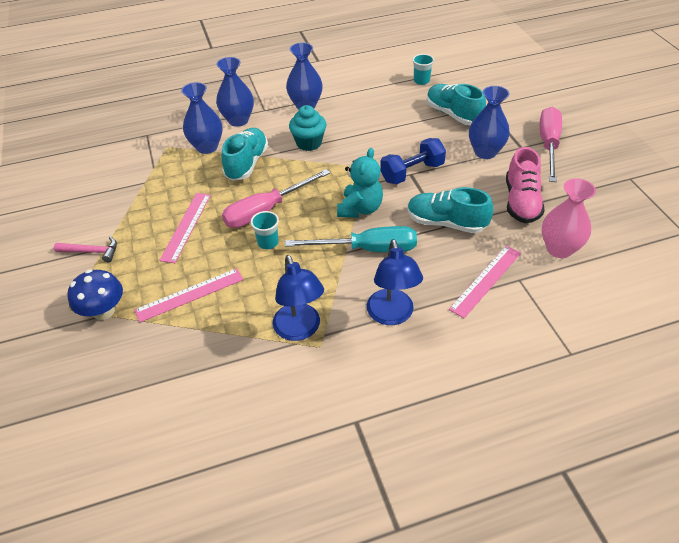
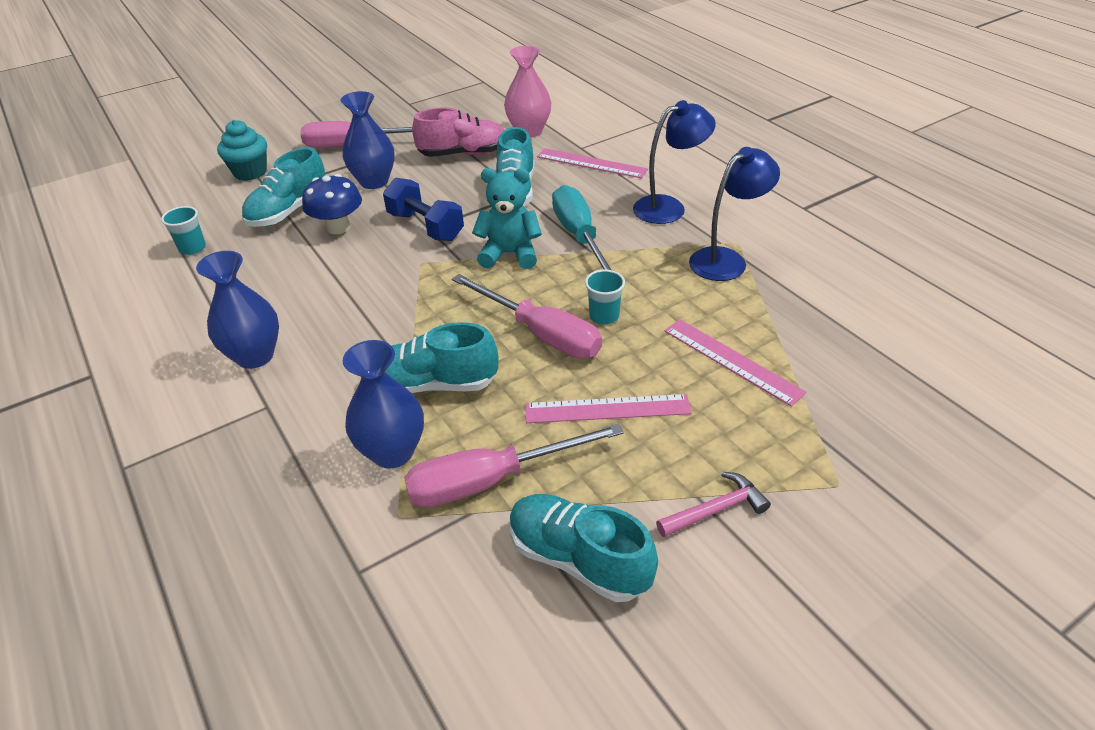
camera: 105 degrees left, 5 degrees down
pink hammer [54,236,117,262] -> pink hammer turned 75 degrees clockwise [656,472,771,537]
blue mushroom [67,269,123,320] -> blue mushroom moved to [302,174,362,234]
blue vase [216,57,254,127] -> none
turquoise cupcake [289,105,326,151] -> turquoise cupcake moved to [217,120,267,181]
none -> pink screwdriver [404,423,624,507]
none -> turquoise shoe [510,494,658,602]

